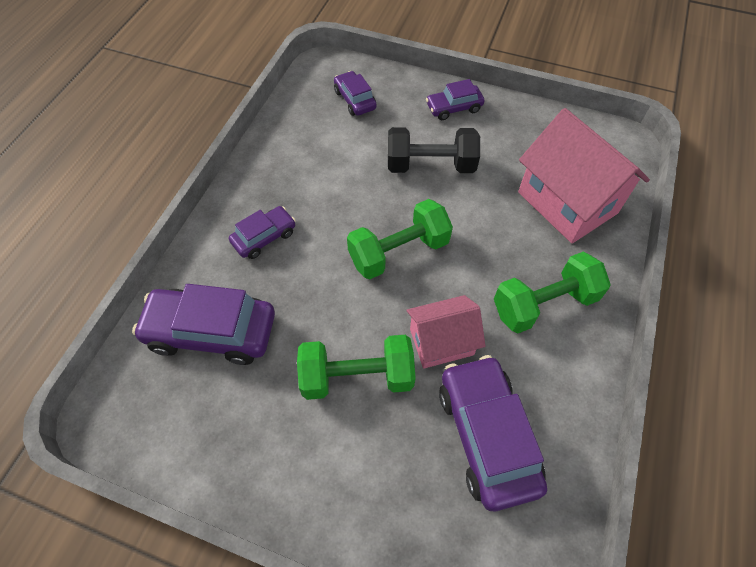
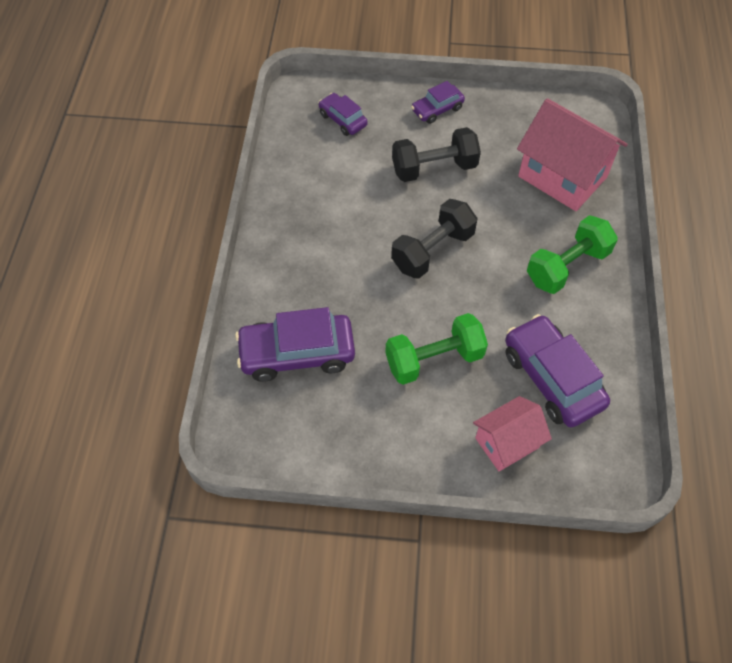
camera: 15 degrees left, 0 degrees up
purple car [229,206,296,259] -> none
green dumbbell [347,199,453,279] -> black dumbbell [391,199,477,279]
pink house [406,295,486,369] -> pink house moved to [473,396,552,471]

